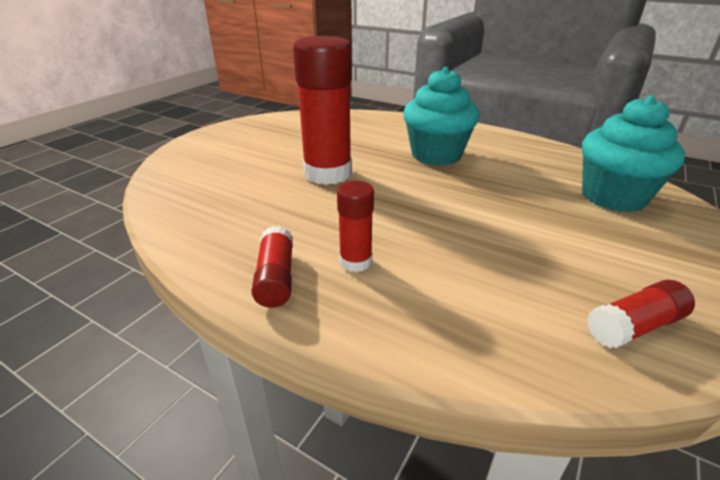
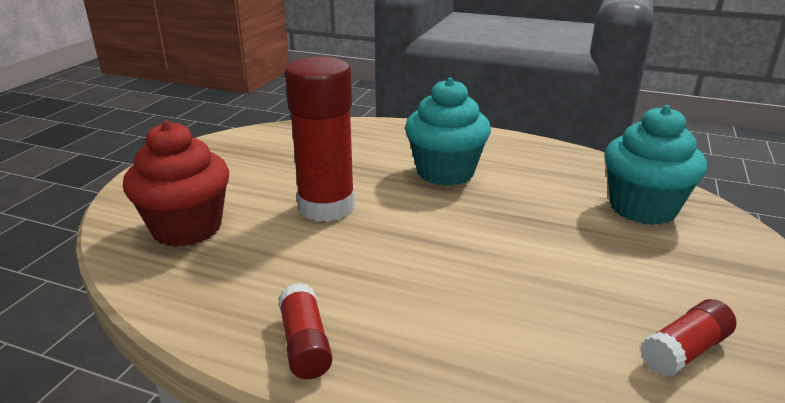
camera: 10 degrees left, 5 degrees down
red glue stick [337,181,374,272] -> none
none -> red cupcake [123,121,229,247]

